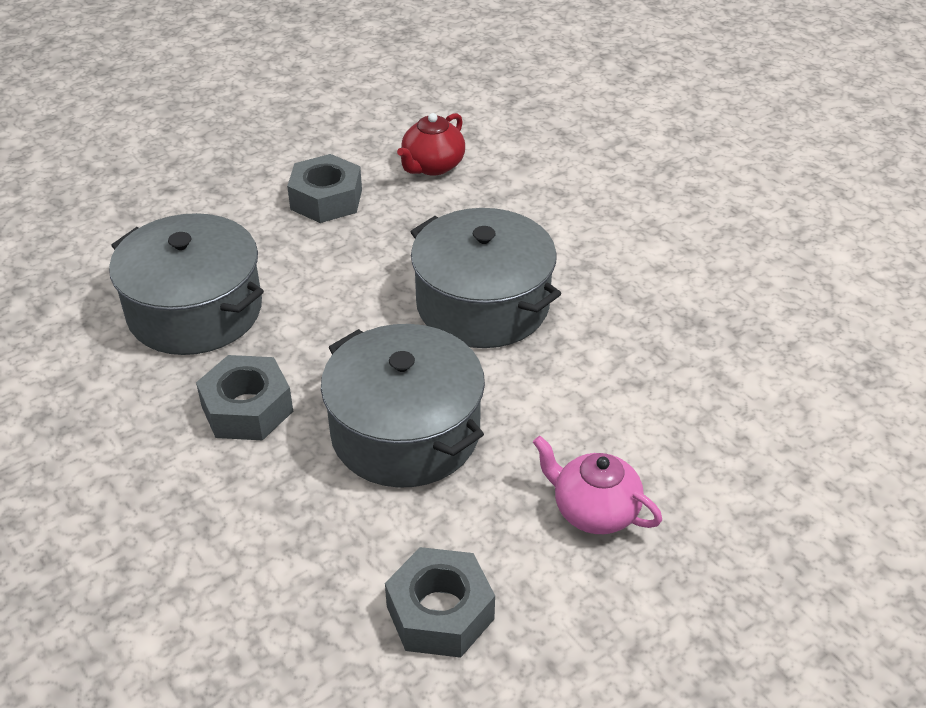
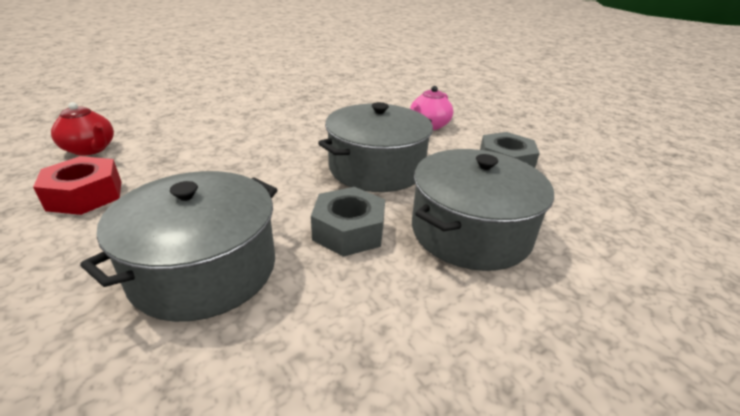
camera: 90 degrees left, 10 degrees down
grey nut [287,154,362,223] -> red nut [33,156,121,215]
grey pot [411,208,561,348] -> grey pot moved to [412,149,554,271]

